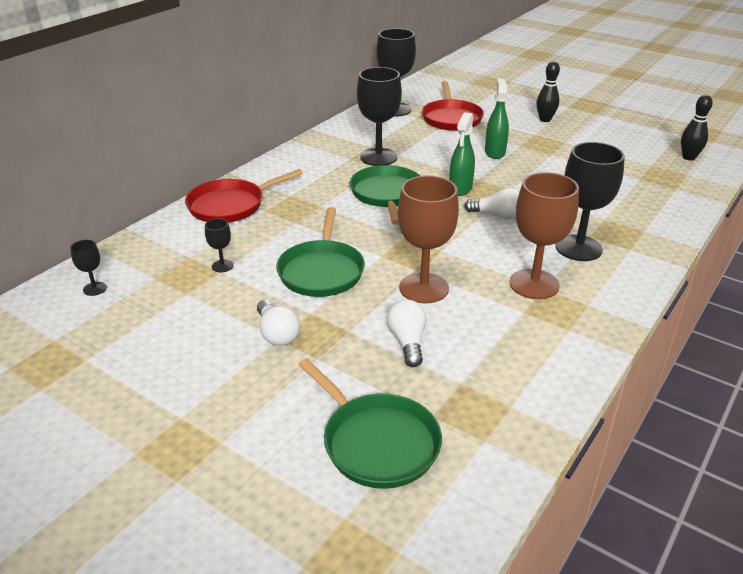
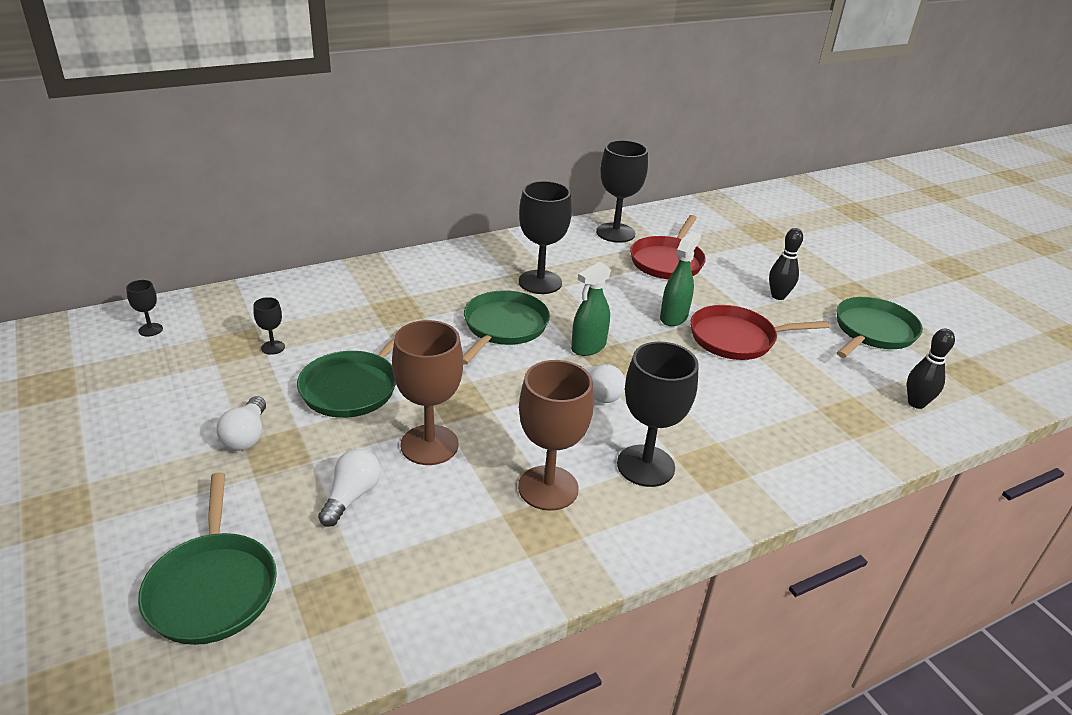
camera: 25 degrees right, 0 degrees up
red pan [185,169,303,223] -> red pan moved to [690,305,830,360]
none -> green pan [837,297,923,358]

